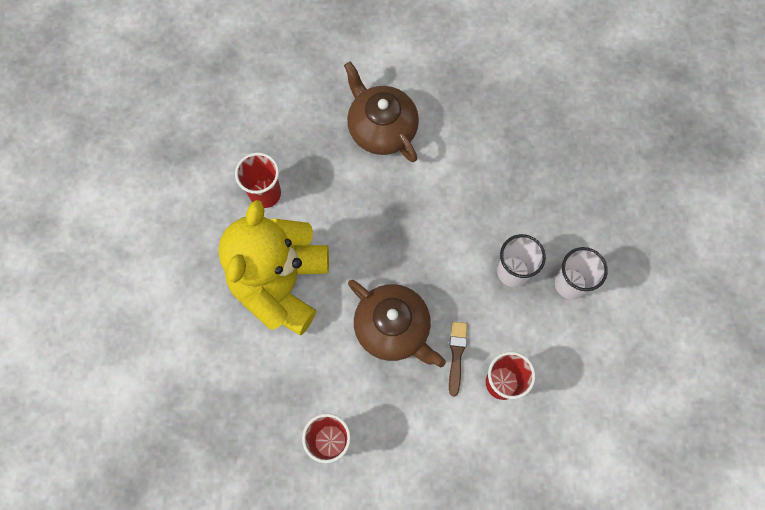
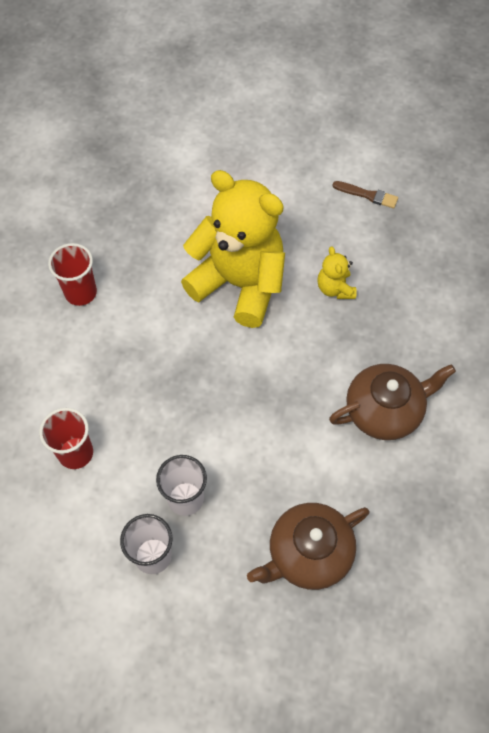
camera: 105 degrees right, 10 degrees down
red cup [235,152,281,208] -> yellow teddy bear [317,247,357,299]
brown teapot [348,280,446,367] -> brown teapot moved to [247,503,369,590]
brown brush [449,322,468,396] -> brown brush moved to [333,181,398,208]

